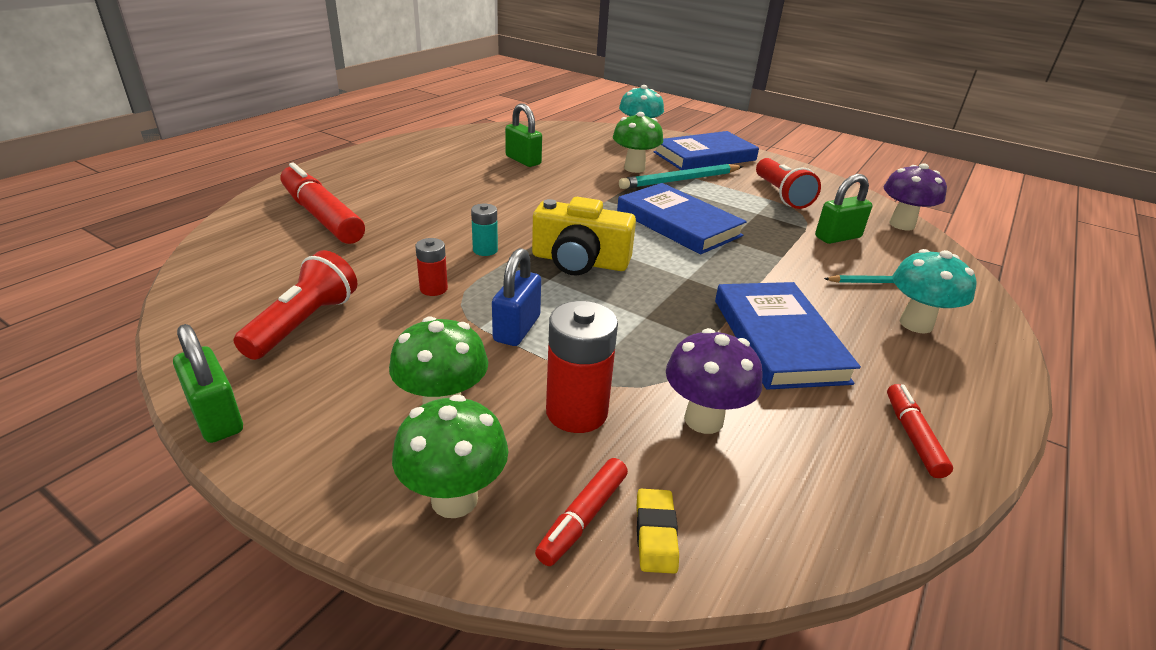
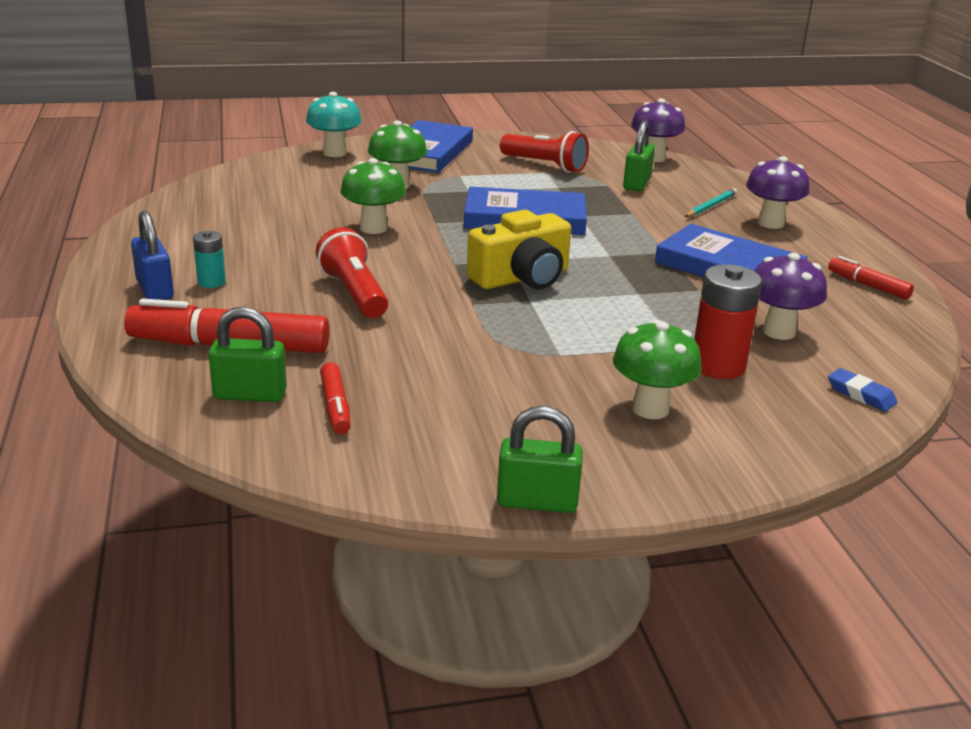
camera: 45 degrees left, 5 degrees down
red flashlight [234,250,357,360] -> red flashlight moved to [316,227,388,318]
green mushroom [392,395,509,518] -> green mushroom moved to [341,158,406,234]
red battery [415,238,448,296] -> none
turquoise battery [471,203,498,256] -> turquoise battery moved to [193,231,226,288]
blue padlock [492,248,541,346] -> blue padlock moved to [131,211,174,300]
green padlock [505,103,542,167] -> green padlock moved to [208,306,287,402]
red marker [535,458,628,566] -> red marker moved to [320,362,351,434]
turquoise pencil [619,164,743,189] -> none
yellow eraser [637,489,679,574] -> blue eraser [828,368,897,412]
turquoise mushroom [893,249,977,334] -> purple mushroom [746,156,809,229]

